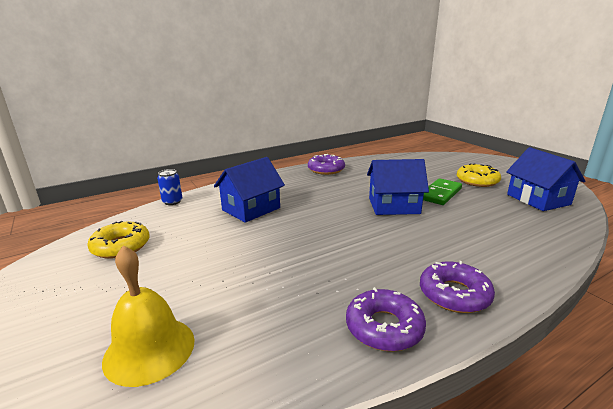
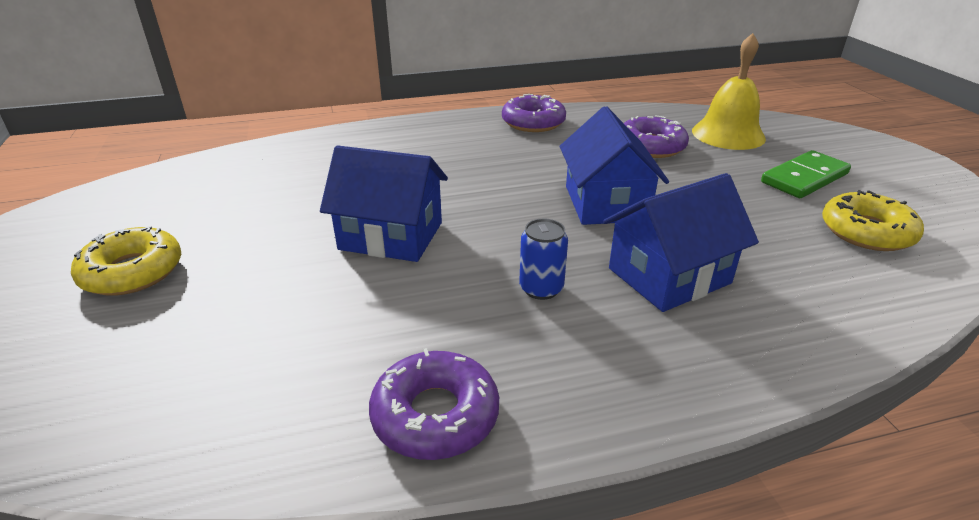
camera: 165 degrees left, 10 degrees up
blue can [157,169,183,205] -> blue can moved to [519,219,568,300]
purple donut [420,261,495,313] -> purple donut moved to [624,115,689,158]
green domino [423,178,462,205] -> green domino moved to [761,150,851,198]
blue house [506,147,586,211] -> blue house moved to [560,106,669,225]

